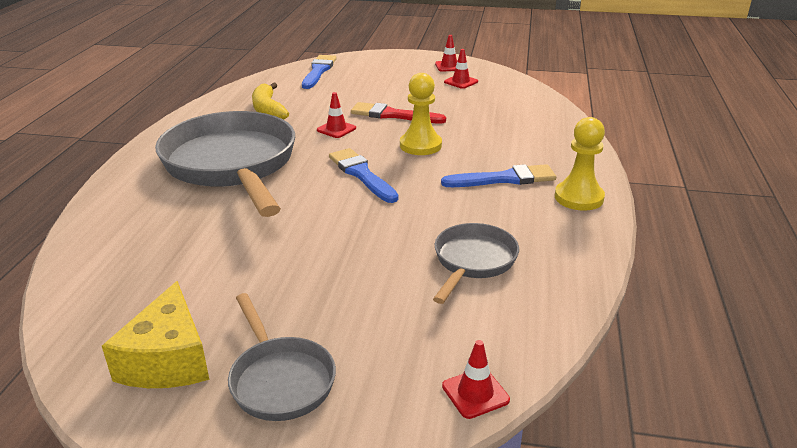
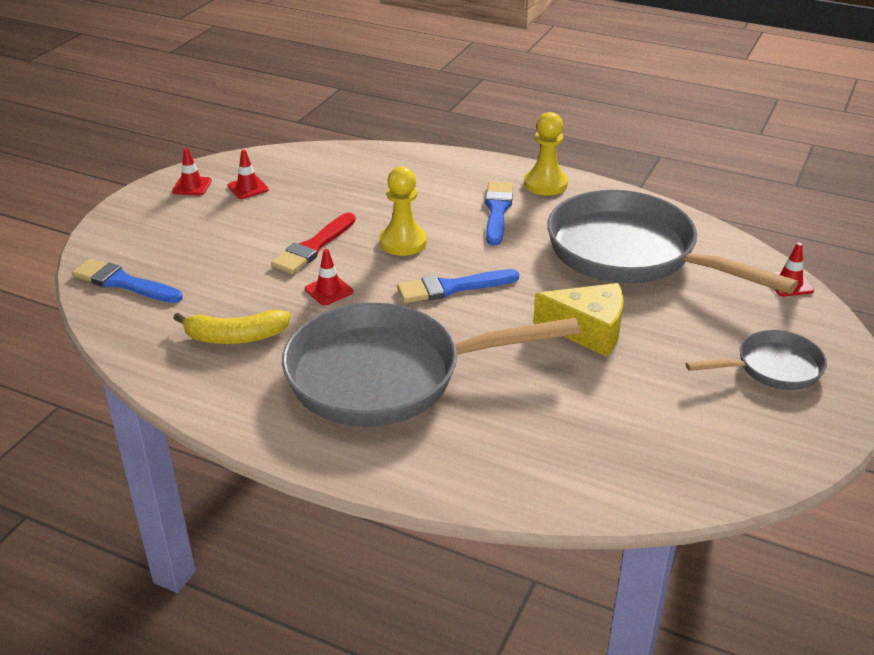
camera: 75 degrees left, 5 degrees up
yellow cheese [102,281,209,388] -> yellow cheese moved to [533,283,624,357]
grey pan [433,223,519,304] -> grey pan [547,190,798,294], size x2.03

